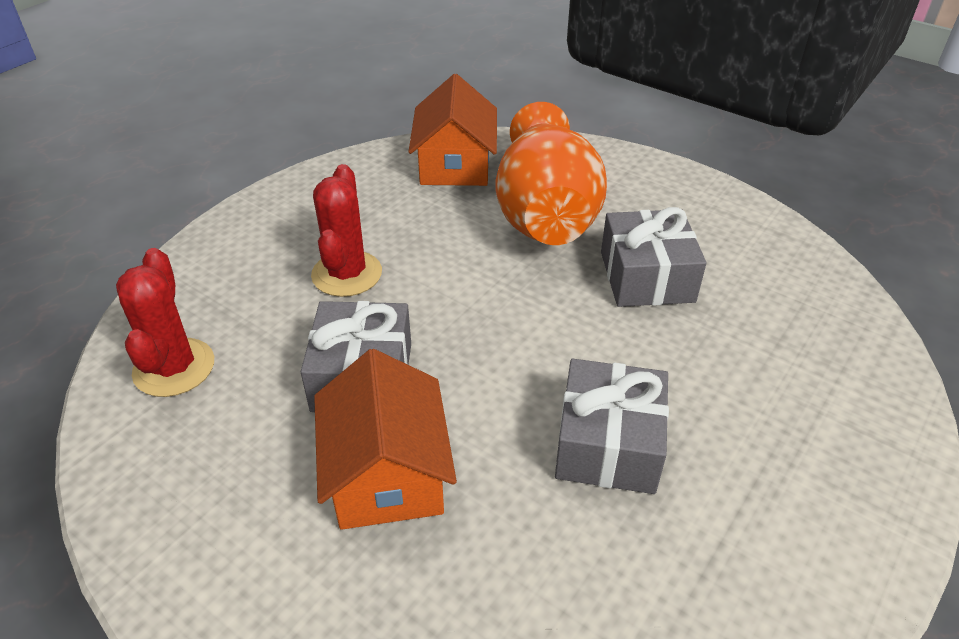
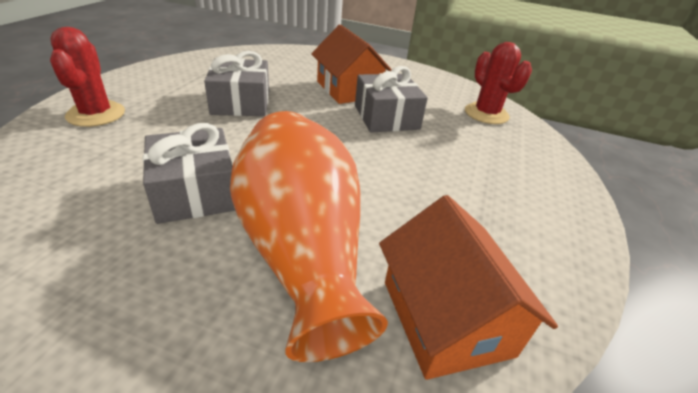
camera: 160 degrees right, 5 degrees down
red cactus [311,164,382,297] -> red cactus moved to [50,27,125,127]

